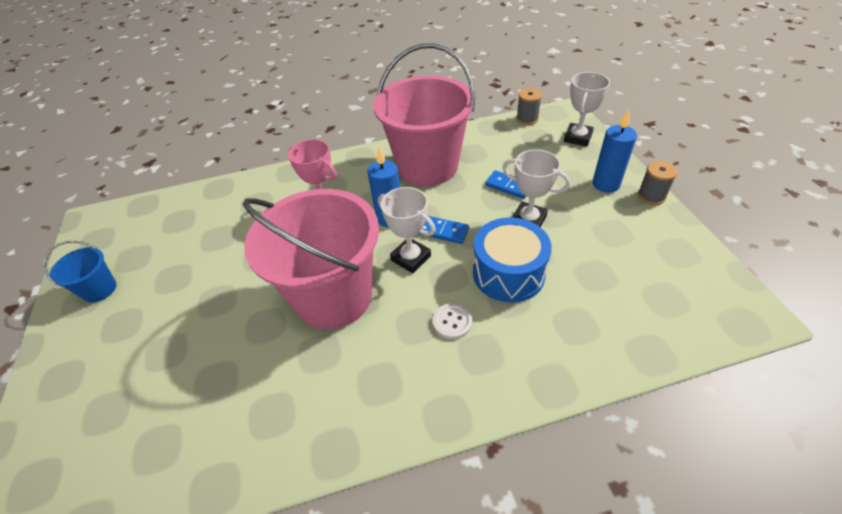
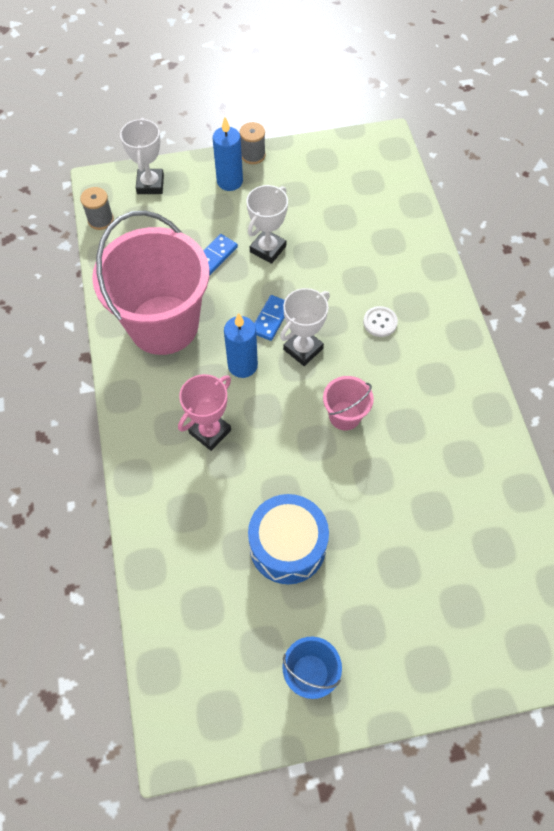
camera: 90 degrees left, 15 degrees up
pink bucket [243,189,379,330] -> pink bucket [323,376,374,430], size x0.43
blue drum [473,217,552,303] -> blue drum moved to [248,494,329,584]
white trophy [564,72,610,147] -> white trophy turned 60 degrees clockwise [120,118,164,194]

